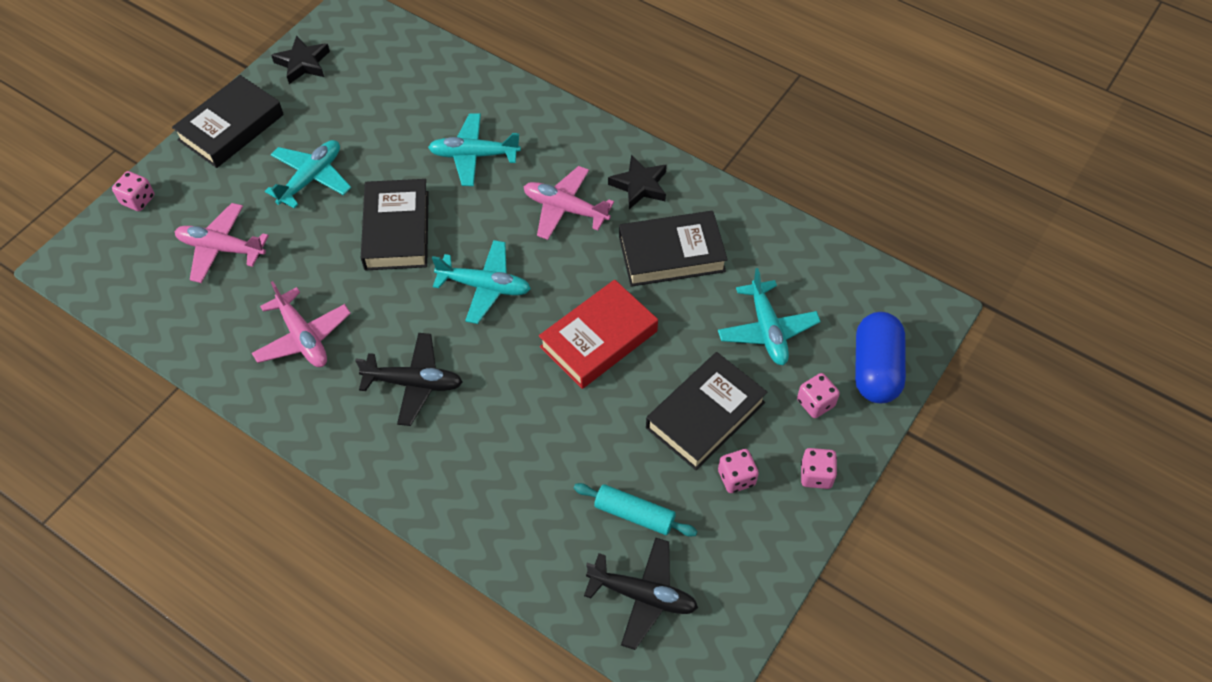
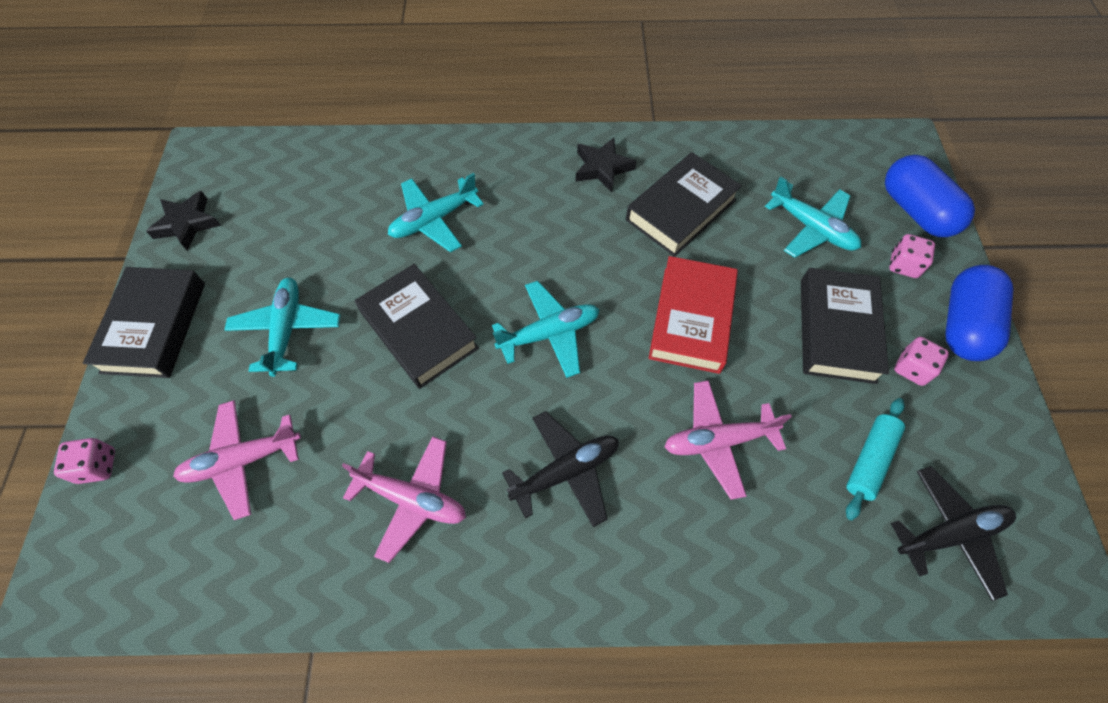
camera: 35 degrees left, 5 degrees up
pink plane [524,166,614,240] -> pink plane moved to [664,380,792,500]
turquoise rolling pin [574,483,697,537] -> turquoise rolling pin turned 45 degrees counterclockwise [846,398,905,520]
pink dice [801,448,837,489] -> blue capsule [945,265,1014,361]

